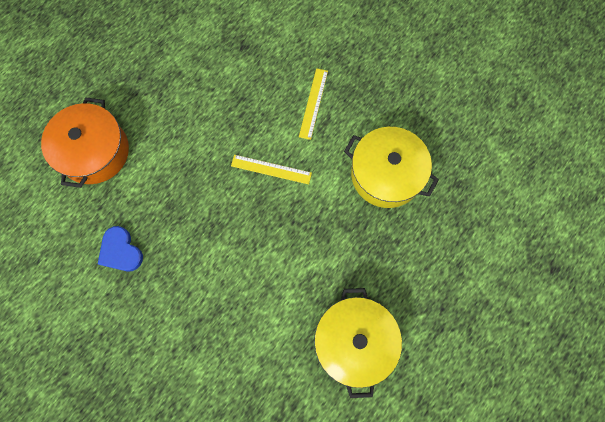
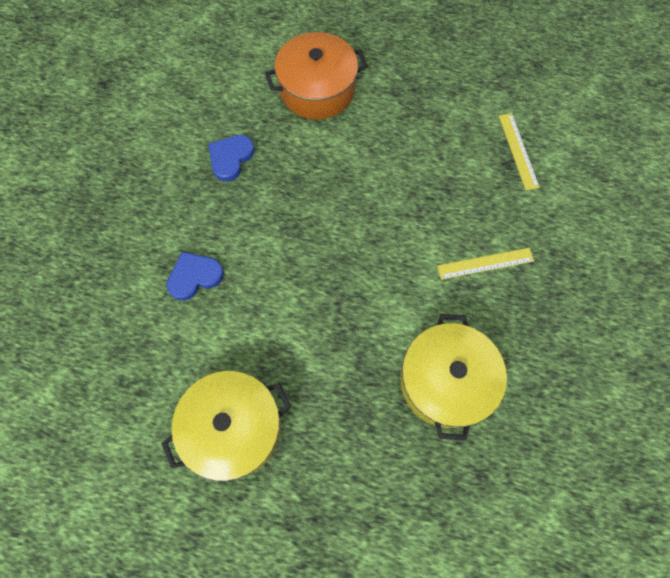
camera: 65 degrees right, 5 degrees down
yellow ruler [231,155,312,185] -> yellow ruler moved to [499,113,540,190]
none -> blue heart [166,252,224,301]

